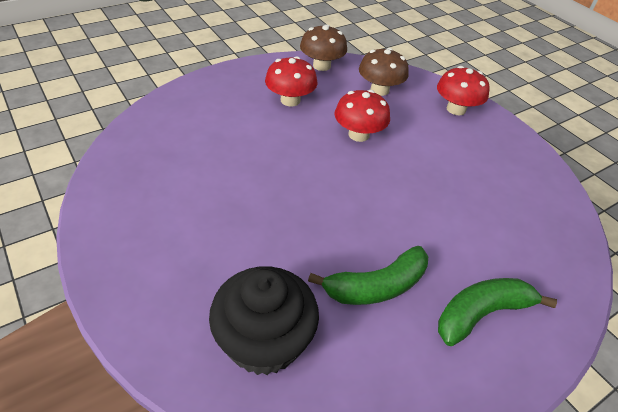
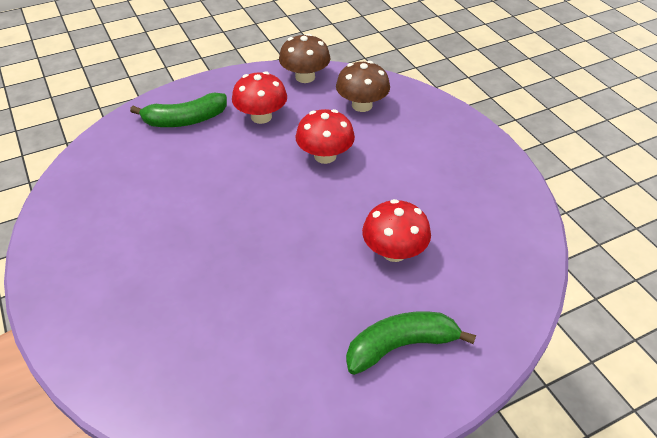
camera: 10 degrees right, 0 degrees up
black cupcake [209,266,319,375] -> none
green banana [308,246,428,305] -> green banana moved to [130,93,227,127]
red mushroom [437,66,490,115] -> red mushroom moved to [362,199,431,262]

